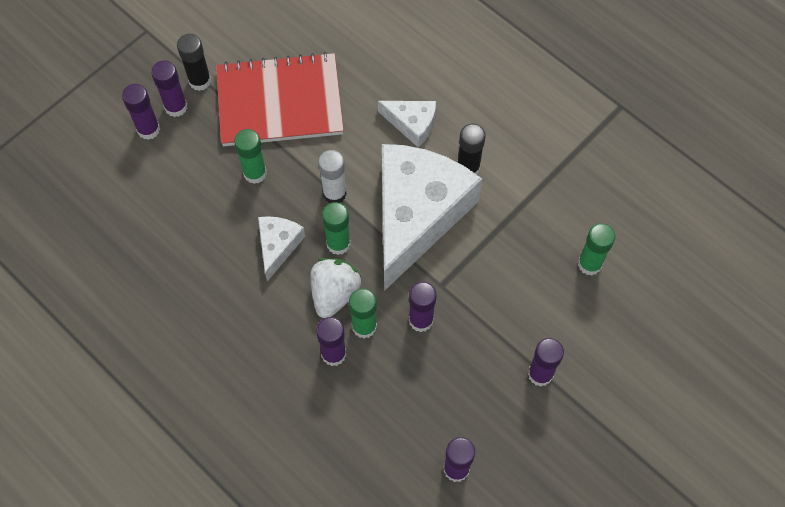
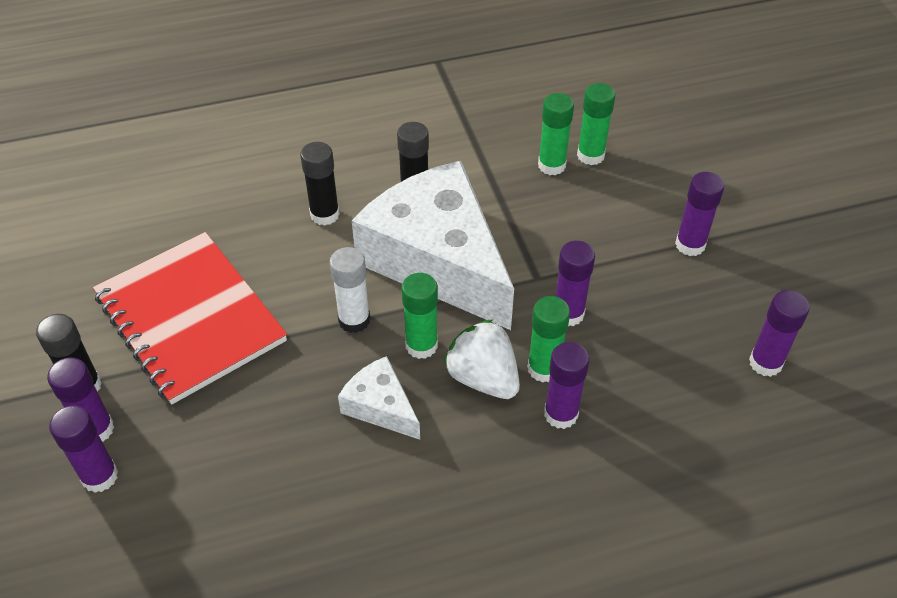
camera: 60 degrees left, 15 degrees down
red notebook [216,52,344,146] -> red notebook turned 60 degrees counterclockwise [93,232,287,404]
green glue stick [234,129,267,184] -> green glue stick moved to [538,93,574,175]
white cheese [378,101,436,148] -> black glue stick [300,142,340,226]

